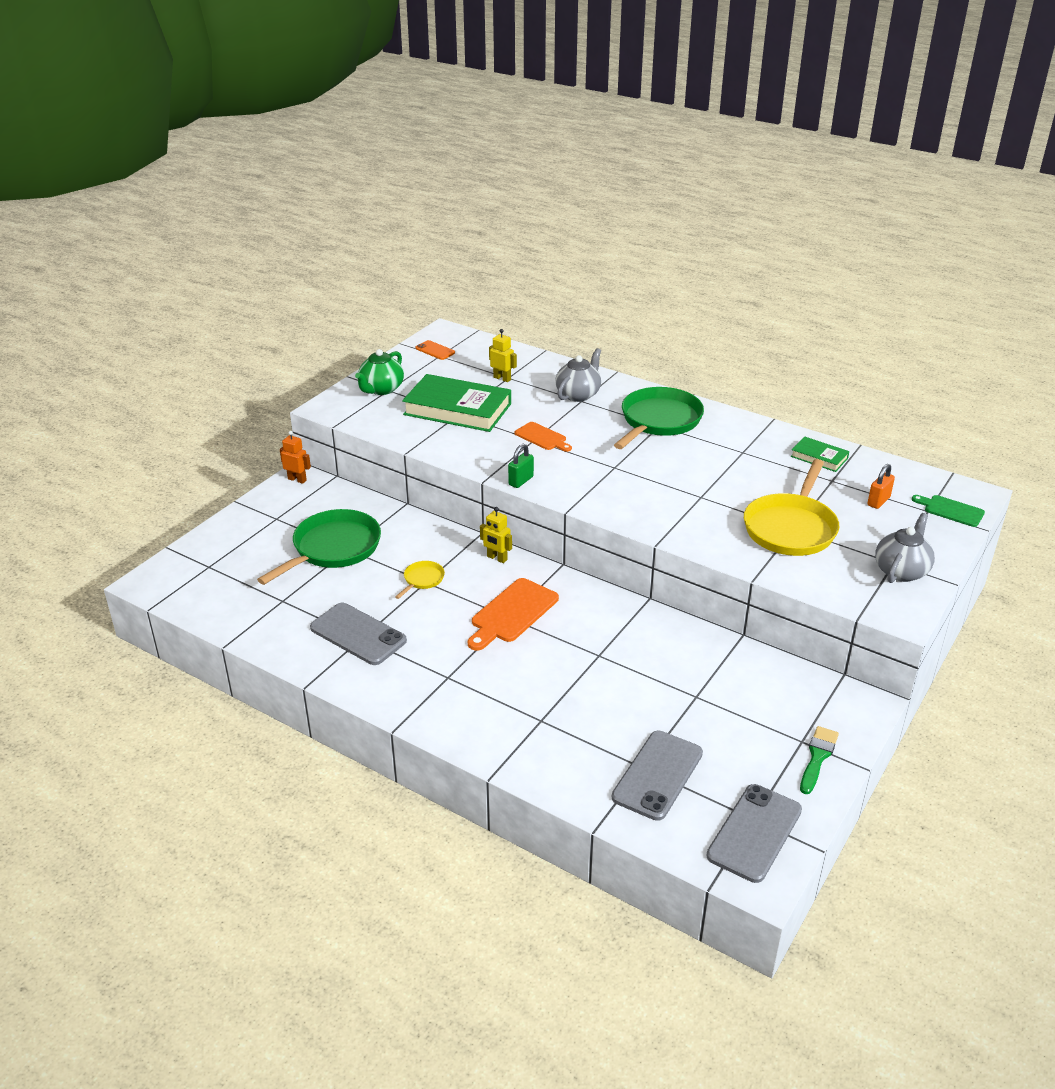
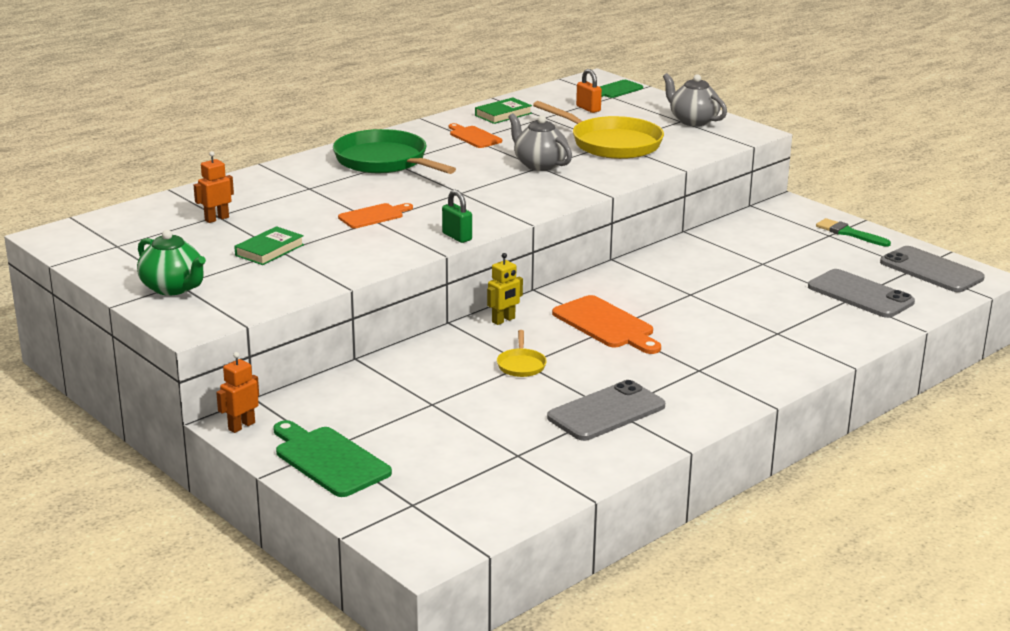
camera: 75 degrees left, 10 degrees down
green pan [257,509,381,585] -> none
yellow pan [395,561,445,599] -> yellow pan turned 135 degrees counterclockwise [497,330,547,377]
green book [402,374,511,432] -> green book [234,226,304,265], size x0.49
orange phone [415,340,455,360] -> none
yellow robot [489,329,517,382] -> orange robot [194,151,234,223]
grey teapot [555,348,601,402] -> grey teapot moved to [508,113,572,171]
none -> green cutting board [273,420,392,497]
none -> orange cutting board [449,123,502,148]

